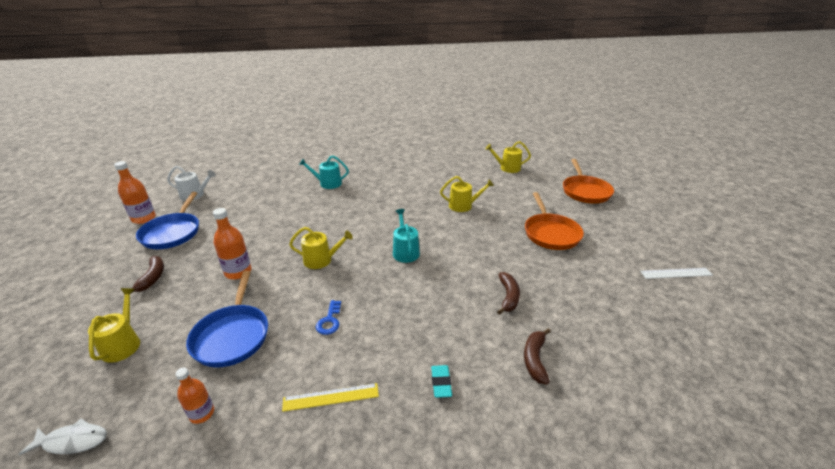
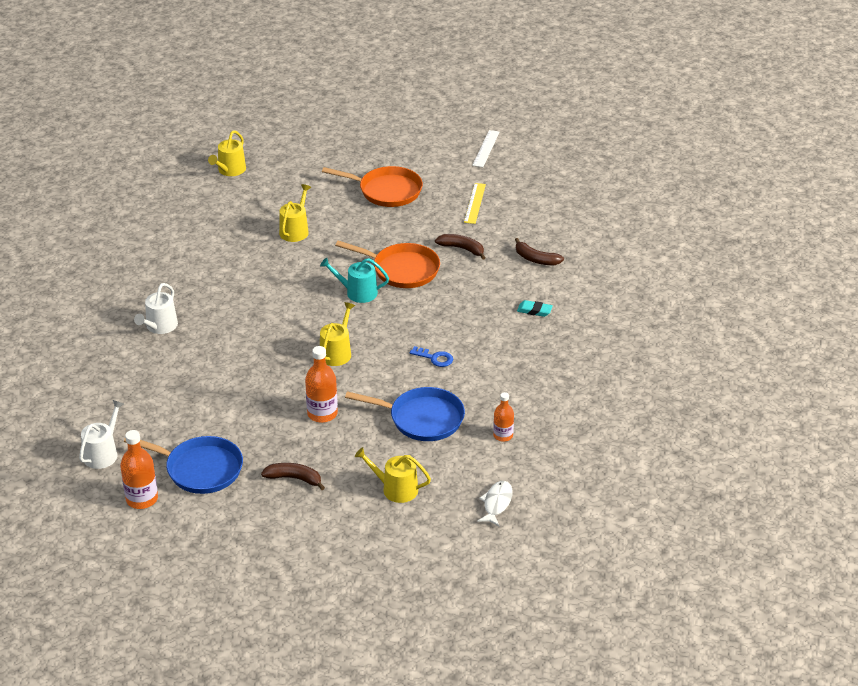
camera: 70 degrees left, 5 degrees up
yellow ruler [282,383,379,412] -> yellow ruler moved to [464,183,486,224]
turquoise watering can [299,155,349,189] -> white watering can [134,283,178,334]
orange pan [563,159,614,204] -> orange pan moved to [335,241,440,288]

